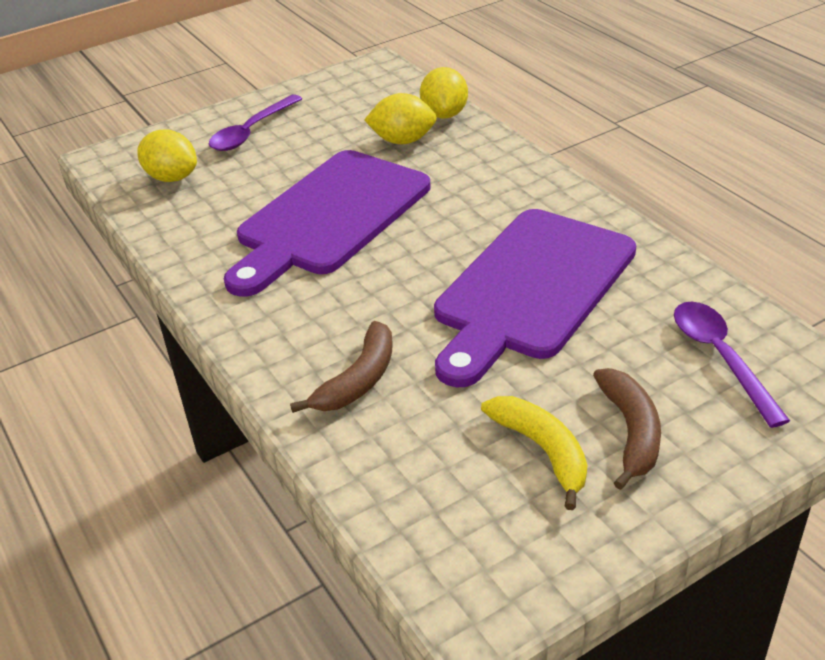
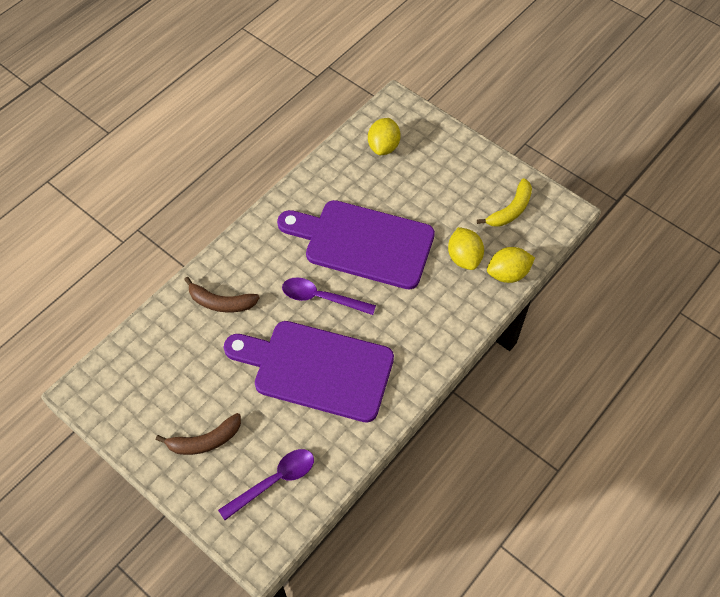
camera: 70 degrees right, 20 degrees up
purple spoon [209,94,302,151] -> purple spoon moved to [282,278,376,315]
yellow banana [481,396,587,510] -> yellow banana moved to [477,178,532,227]

